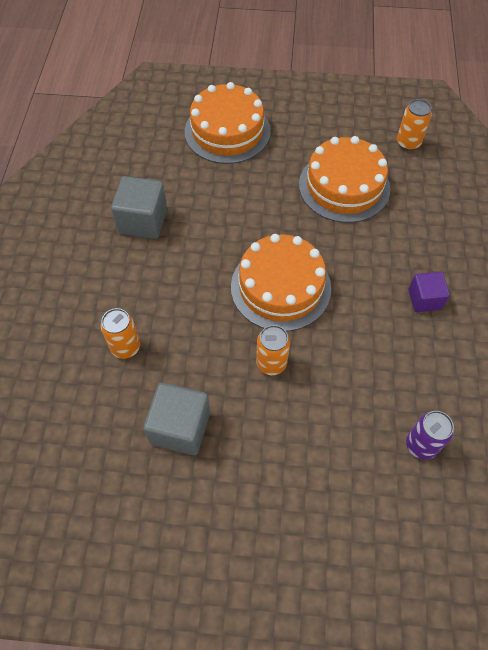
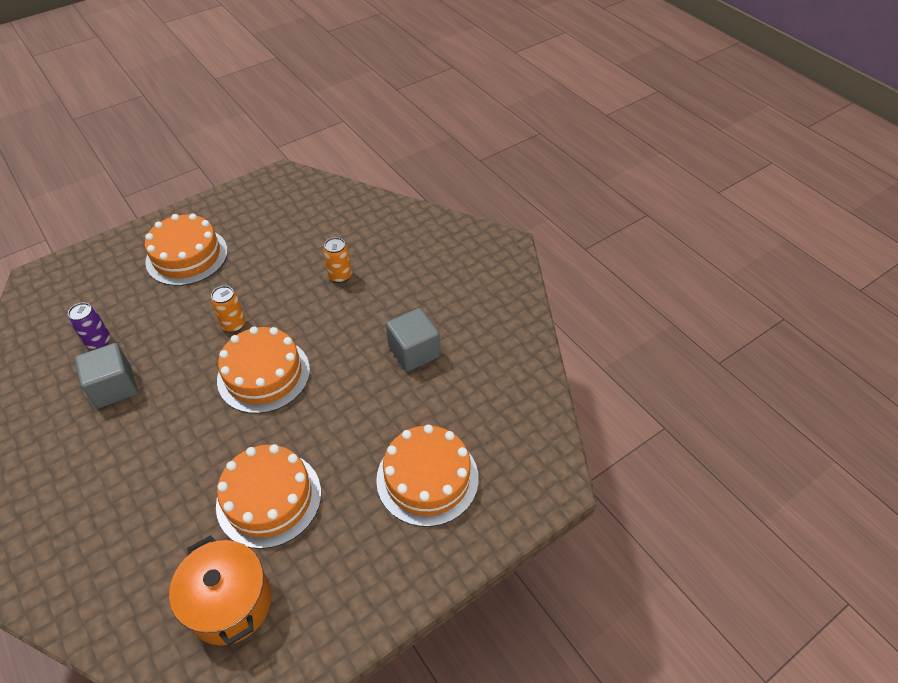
camera: 140 degrees right, 10 degrees down
grey cube [143,382,210,455] -> grey cube moved to [75,343,138,408]
orange can [397,99,432,151] -> orange pot [169,535,271,646]
purple cube [408,272,450,312] -> none
none -> orange cake [145,213,228,286]

